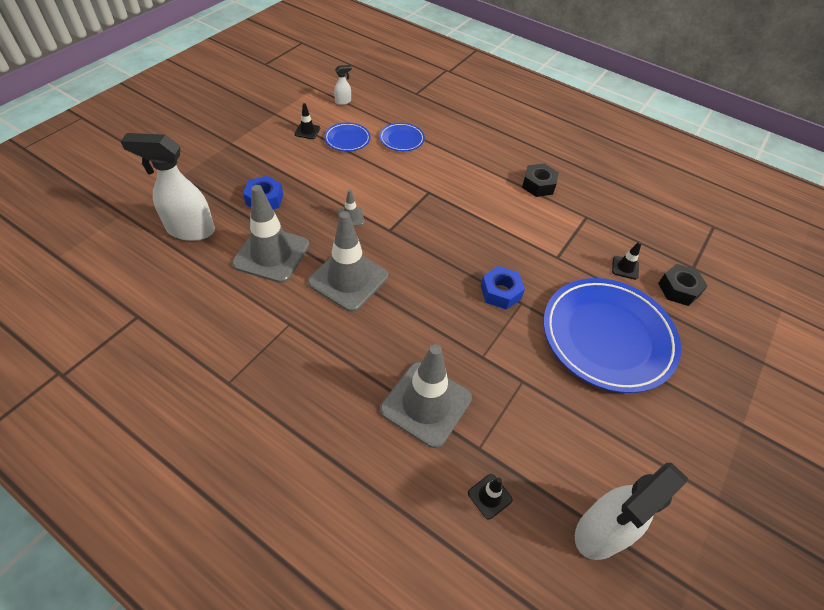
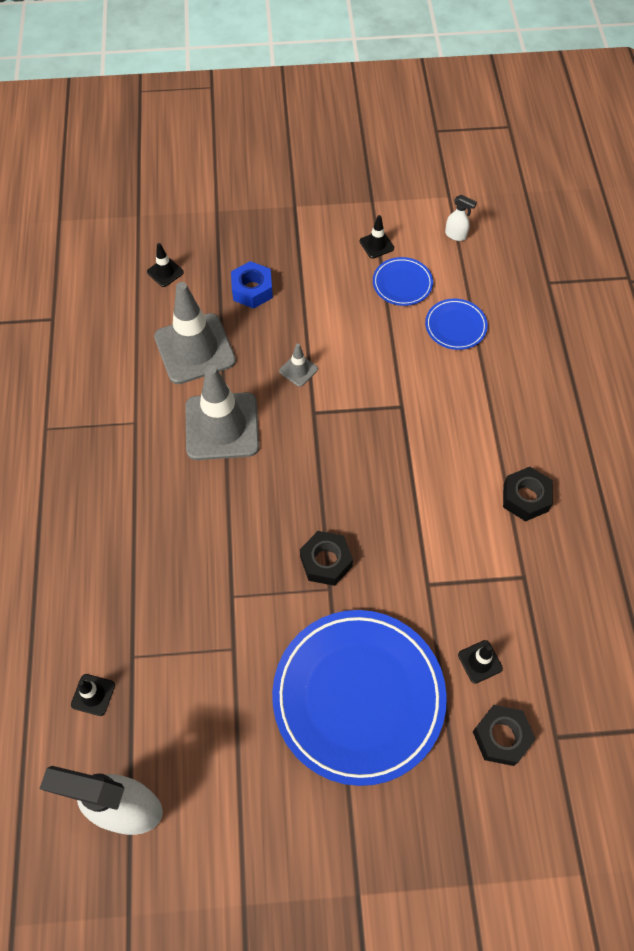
camera: 55 degrees right, 10 degrees up
white spray bottle [120,133,215,241] -> black traffic cone [147,243,184,287]
grey traffic cone [380,344,472,448] -> none
blue nut [481,266,525,310] -> black nut [300,531,353,586]

